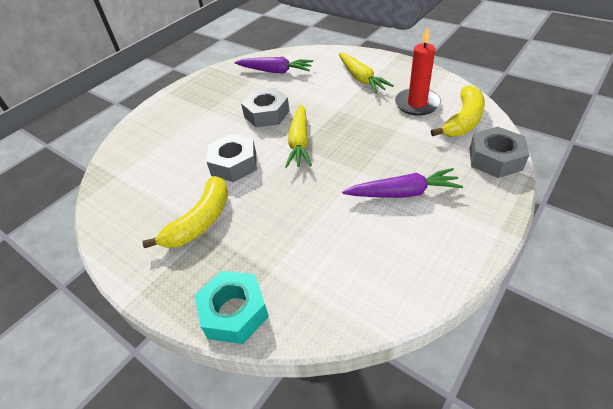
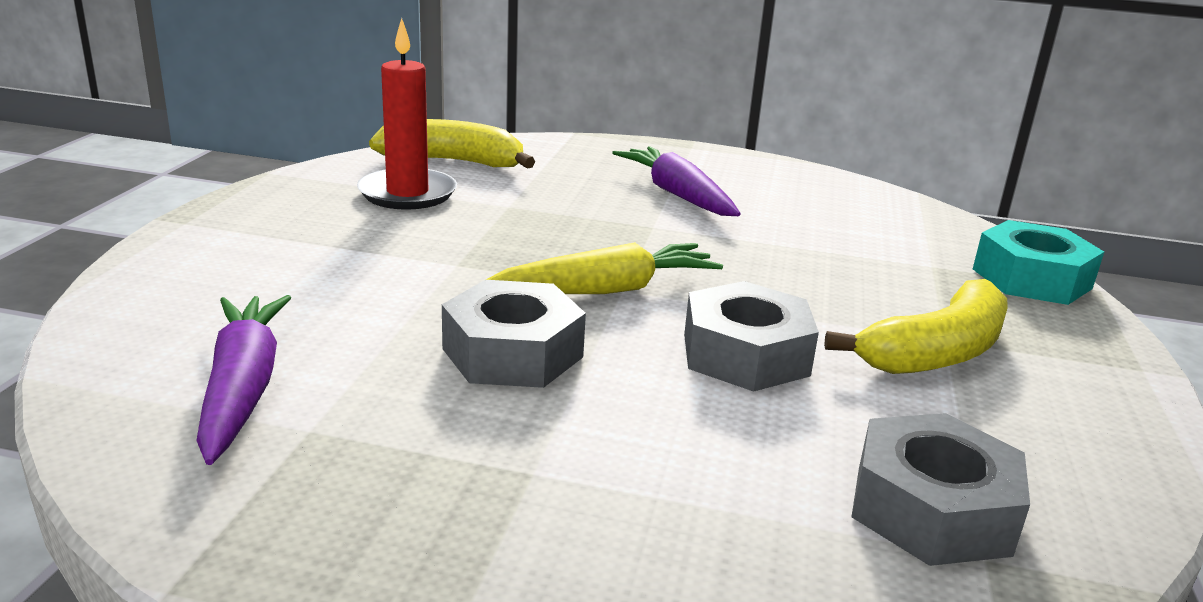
camera: 120 degrees left, 20 degrees down
yellow banana [142,176,228,248] -> yellow banana turned 135 degrees clockwise [824,279,1008,374]
yellow carrot [339,53,394,93] -> none
grey nut [470,127,529,178] -> grey nut moved to [851,413,1030,566]

